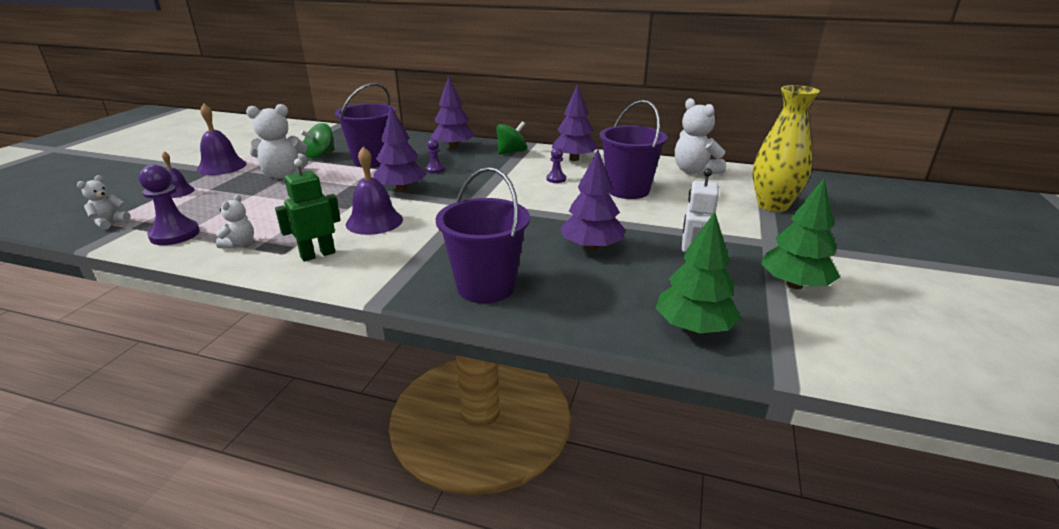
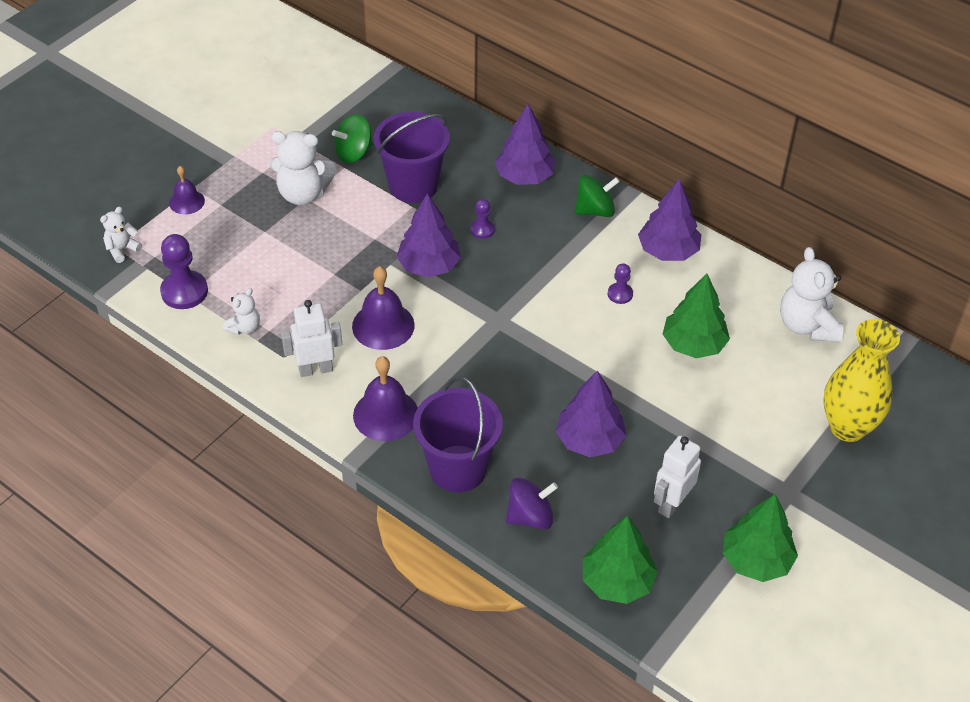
camera: 20 degrees right, 20 degrees up
purple bell [197,104,246,175] -> purple bell moved to [353,356,418,441]
green robot [275,158,341,262] -> white robot [281,300,342,377]
purple bucket [599,100,667,199] -> green tree [663,274,730,358]
none -> purple spinning top [506,478,558,529]

